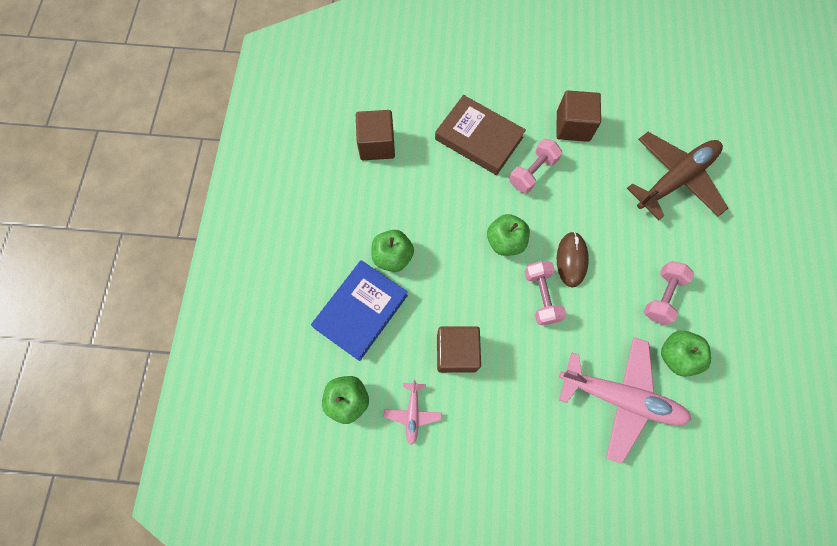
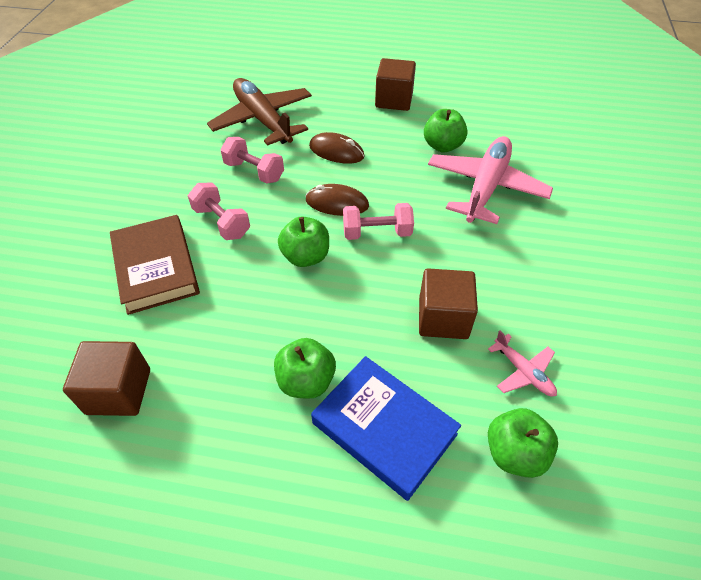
camera: 85 degrees left, 20 degrees down
pink plane [384,380,442,445] -> pink plane turned 45 degrees clockwise [488,331,557,396]
brown book [435,95,526,175] -> brown book turned 60 degrees counterclockwise [110,215,200,315]
brown cube [556,91,601,142] -> brown cube moved to [375,58,416,111]
pink dumbbell [644,261,694,325] -> pink dumbbell moved to [220,137,284,184]
none -> brown mouse [309,132,365,164]

